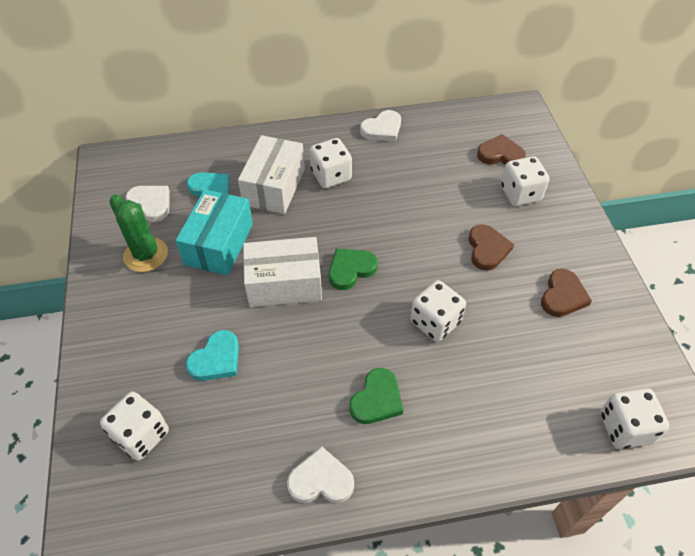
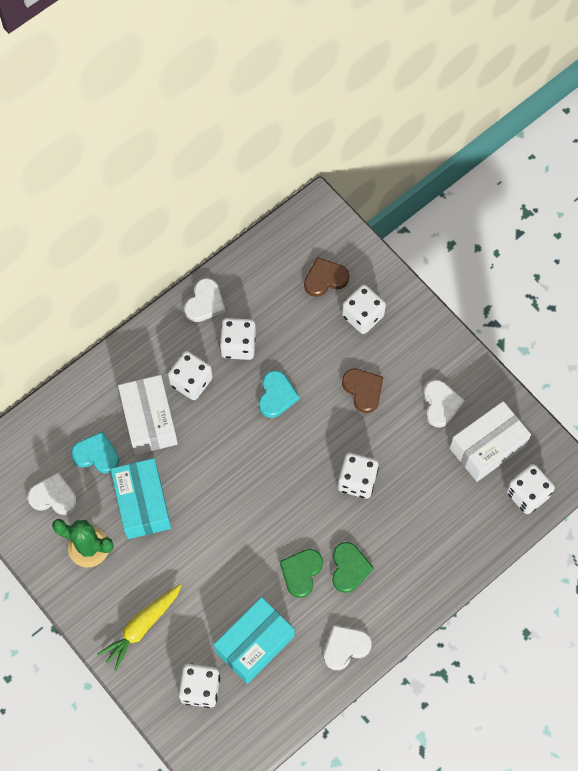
camera: 30 degrees left, 15 degrees up
turquoise heart [186,330,239,381] -> turquoise heart moved to [259,371,300,418]
white box [243,237,322,307] -> white box moved to [450,401,531,482]
green heart [329,248,378,290] -> green heart moved to [280,549,323,598]
brown heart [541,269,592,317] -> white heart [424,380,465,428]
none -> yellow carrot [97,584,182,671]
none -> turquoise box [214,597,294,684]
none -> white dice [220,318,256,360]

